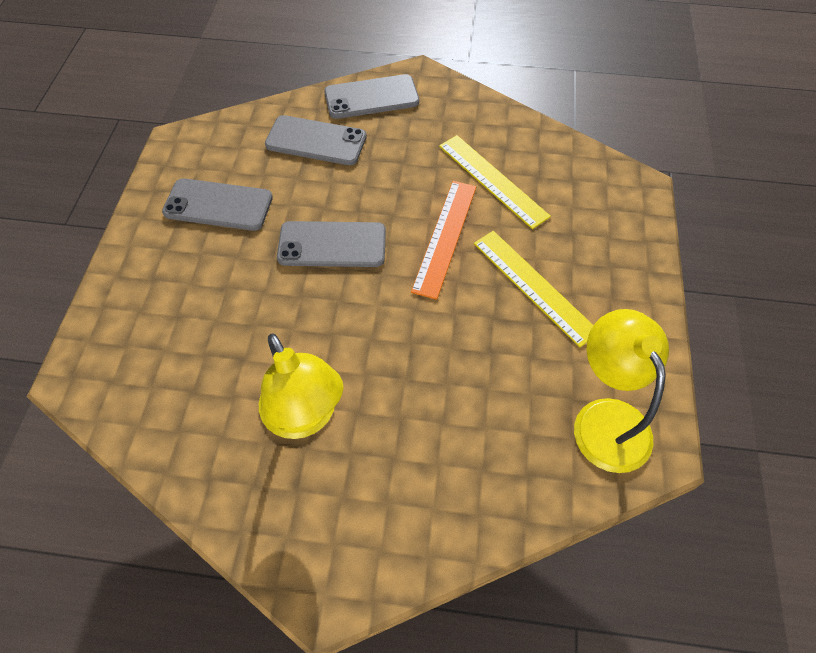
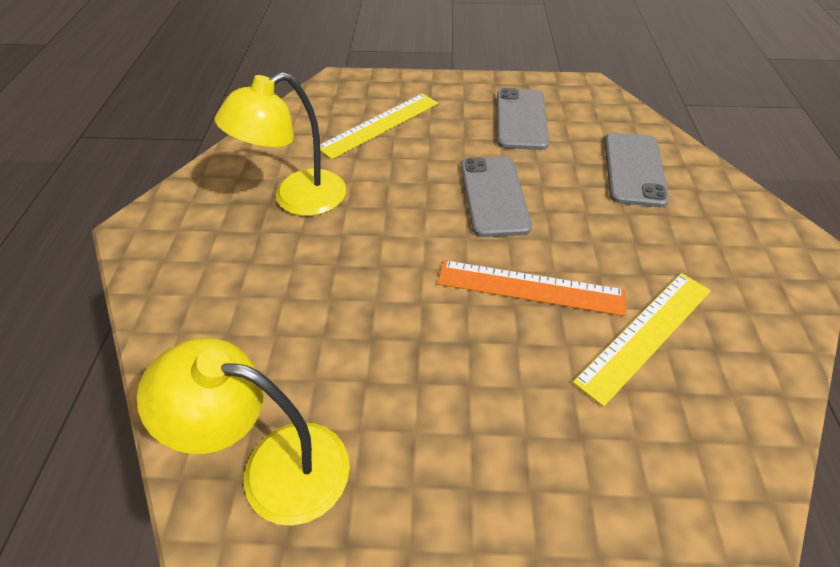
camera: 85 degrees right, 10 degrees down
grey phone [324,74,419,119] -> none
yellow ruler [474,231,594,347] -> yellow ruler moved to [320,93,438,159]
yellow lamp [574,309,669,473] -> yellow lamp turned 150 degrees counterclockwise [137,338,350,526]

